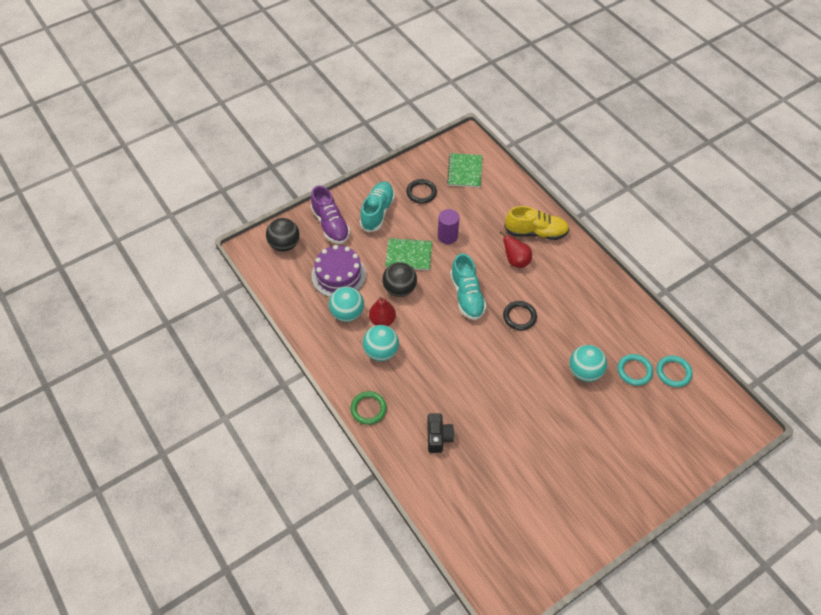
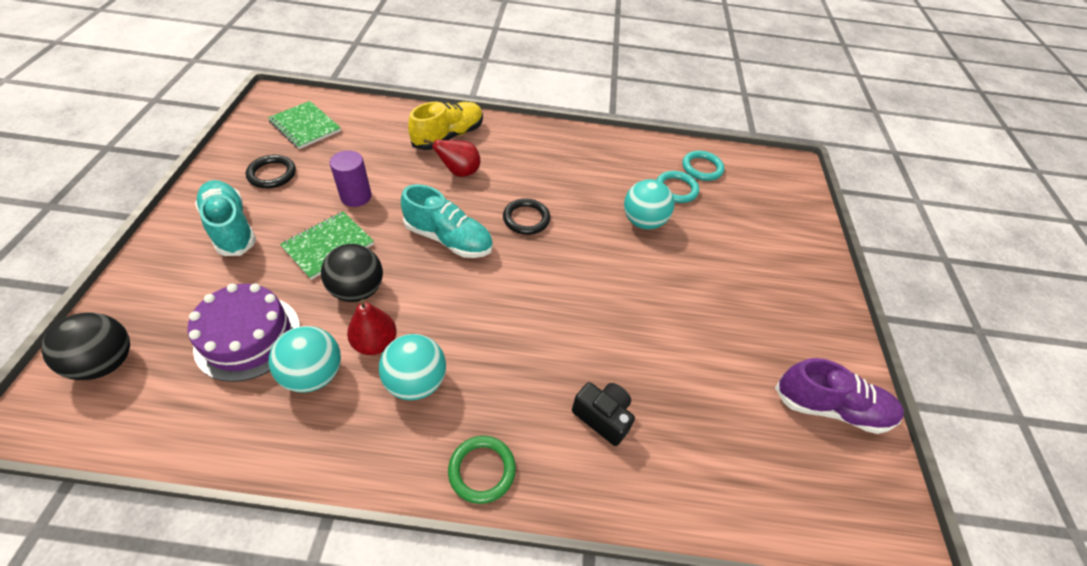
camera: 55 degrees left, 5 degrees down
purple shoe [311,185,350,244] -> purple shoe moved to [775,358,904,434]

